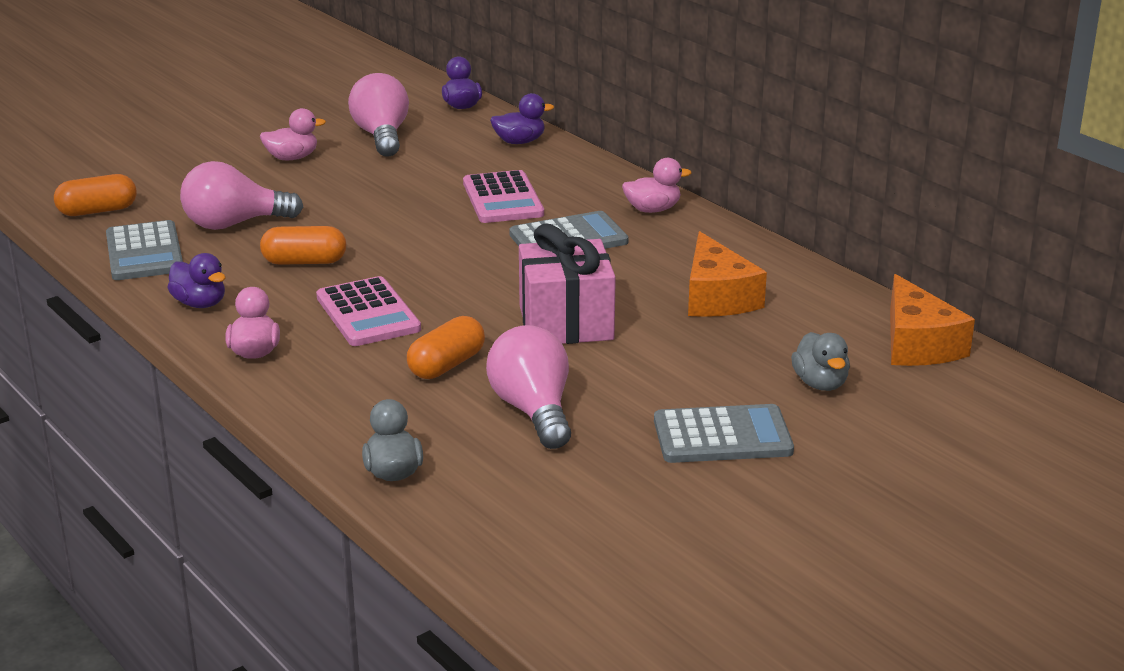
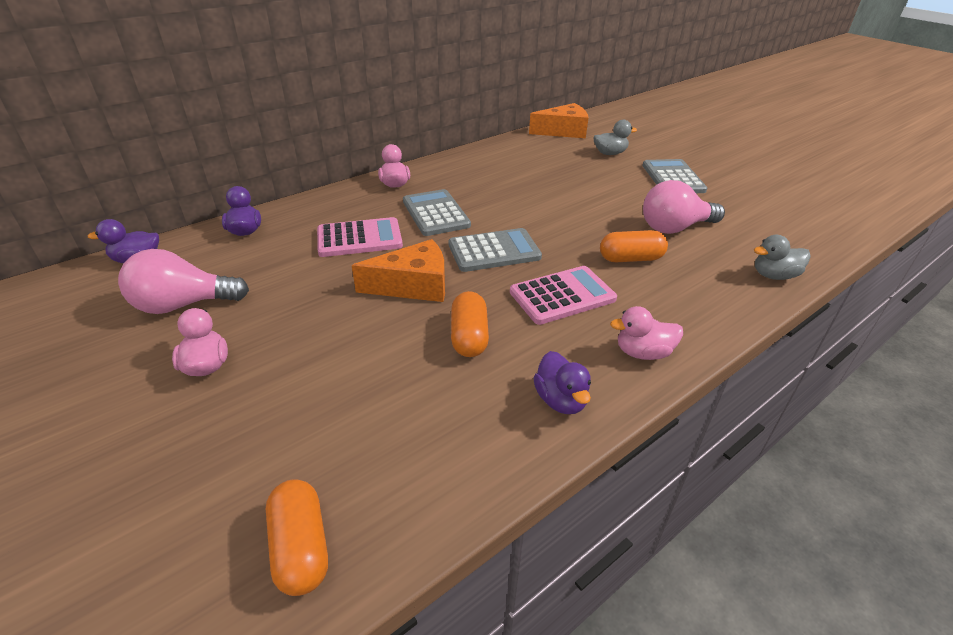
camera: 90 degrees left, 10 degrees up
grey calculator [106,220,183,280] -> grey calculator moved to [448,228,542,272]
purple duck [167,253,225,308] -> purple duck turned 120 degrees clockwise [533,351,591,414]
pink light bulb [180,161,303,230] -> none
orange capsule [407,316,485,379] -> orange capsule turned 45 degrees counterclockwise [600,230,668,262]
pink gift [519,223,616,344] -> none
orange cheese [688,231,767,317] -> orange cheese moved to [352,239,445,302]

